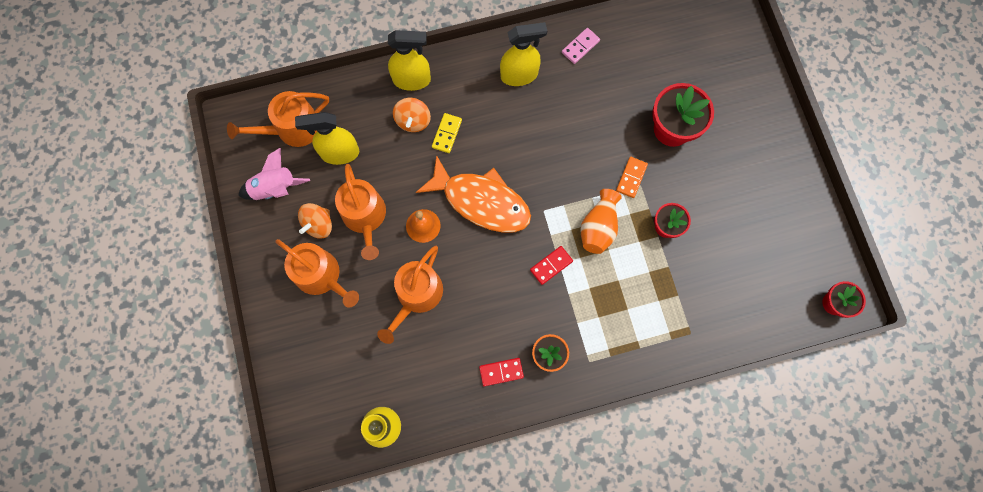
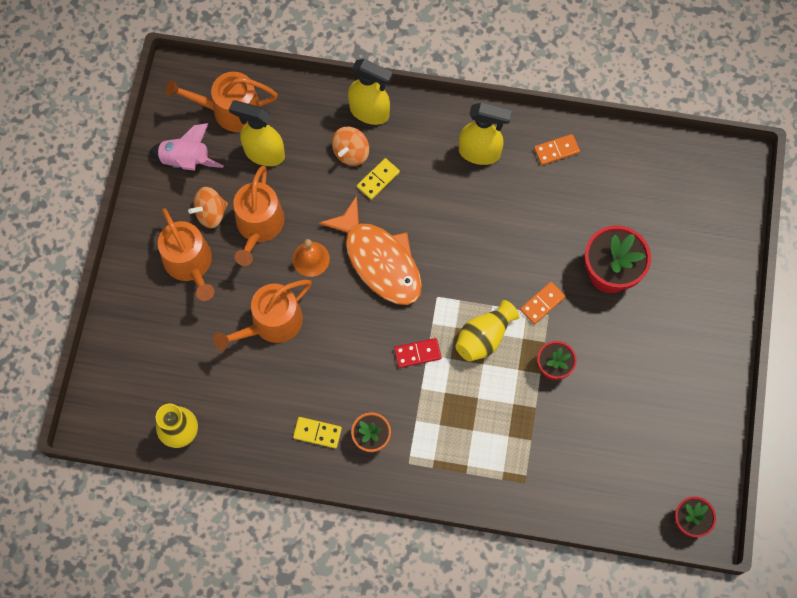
camera: 25 degrees right, 5 degrees down
red domino [479,358,524,386] -> yellow domino [293,417,342,448]
pink domino [562,28,600,64] -> orange domino [534,134,580,165]
orange vase [580,189,622,254] -> yellow vase [455,300,519,361]

